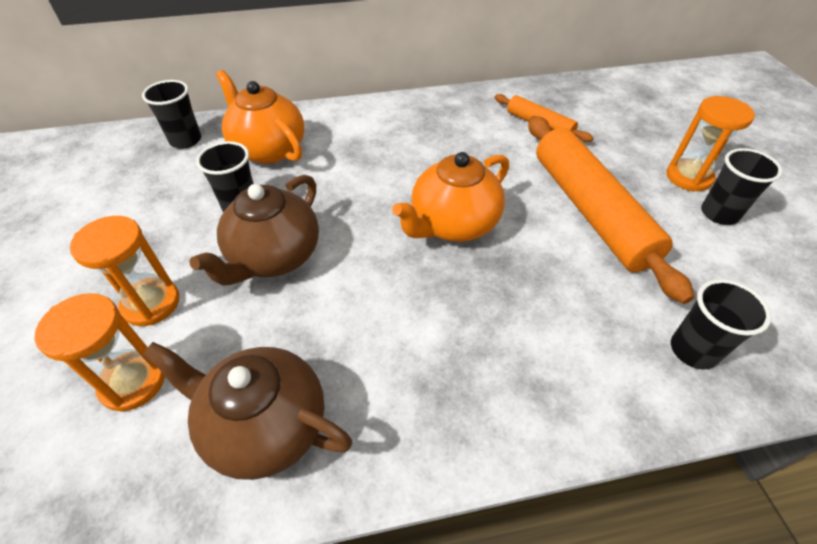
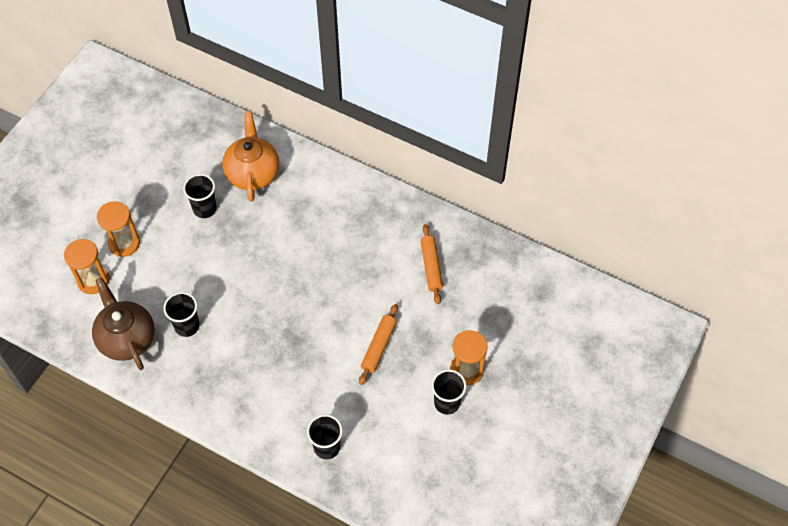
camera: 40 degrees right, 10 degrees up
black cup [142,80,201,149] -> black cup moved to [163,292,200,337]
brown teapot [190,175,319,286] -> none
orange teapot [392,152,509,242] -> none
orange rolling pin [528,116,694,304] -> orange rolling pin [359,304,398,385], size x0.50

